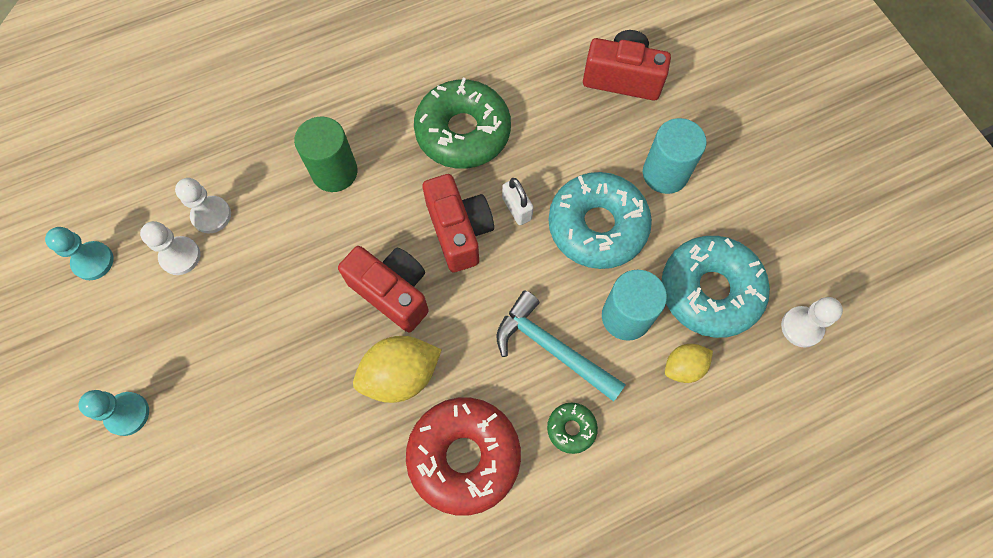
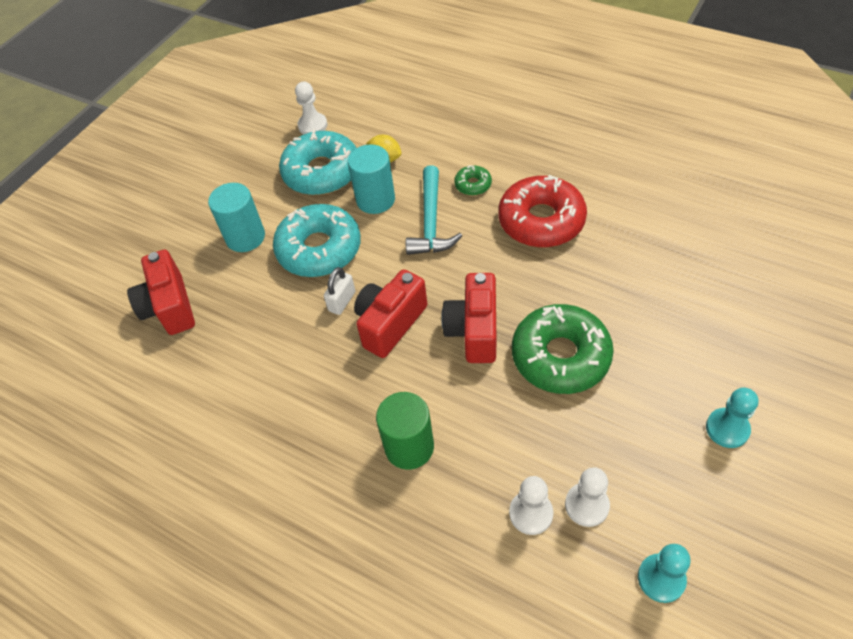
camera: 120 degrees left, 15 degrees down
yellow lemon [353,336,442,403] -> none
green donut [414,78,511,169] -> green donut moved to [512,304,614,394]

